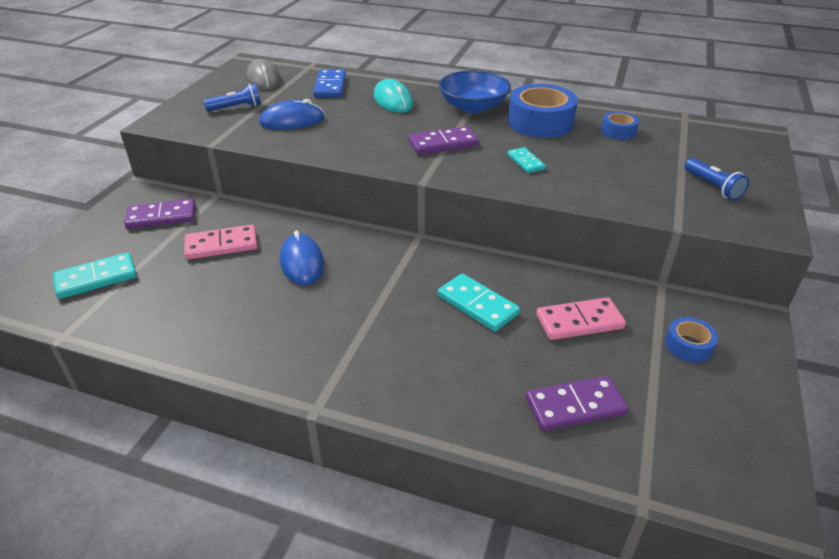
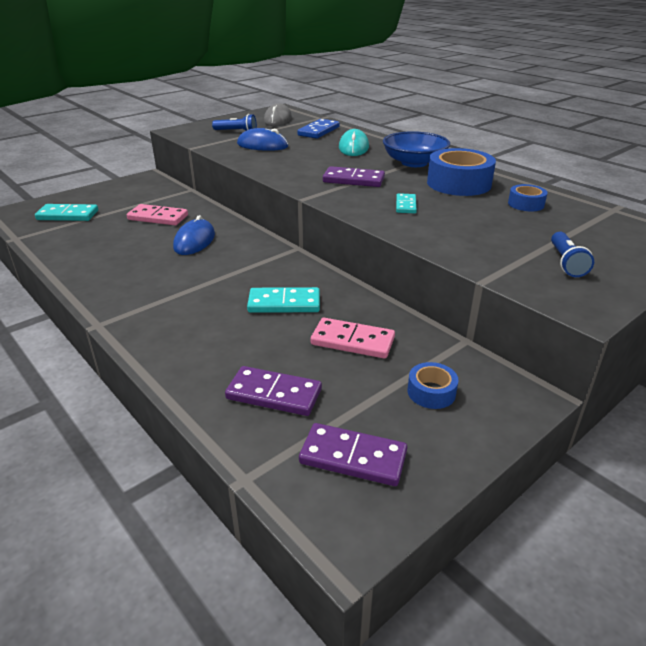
camera: 30 degrees right, 5 degrees down
purple domino [124,199,196,229] -> purple domino moved to [299,423,407,486]
turquoise domino [438,274,520,332] -> turquoise domino turned 75 degrees counterclockwise [247,287,320,313]

